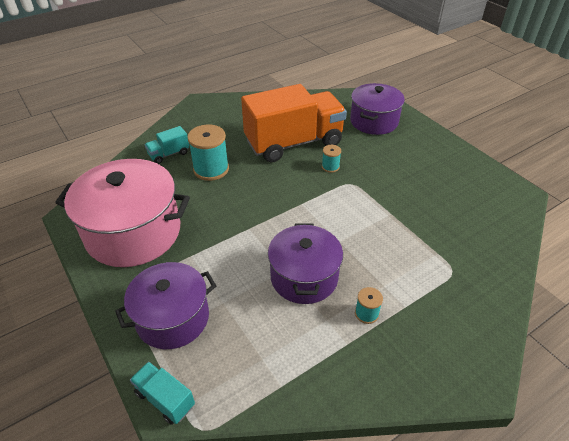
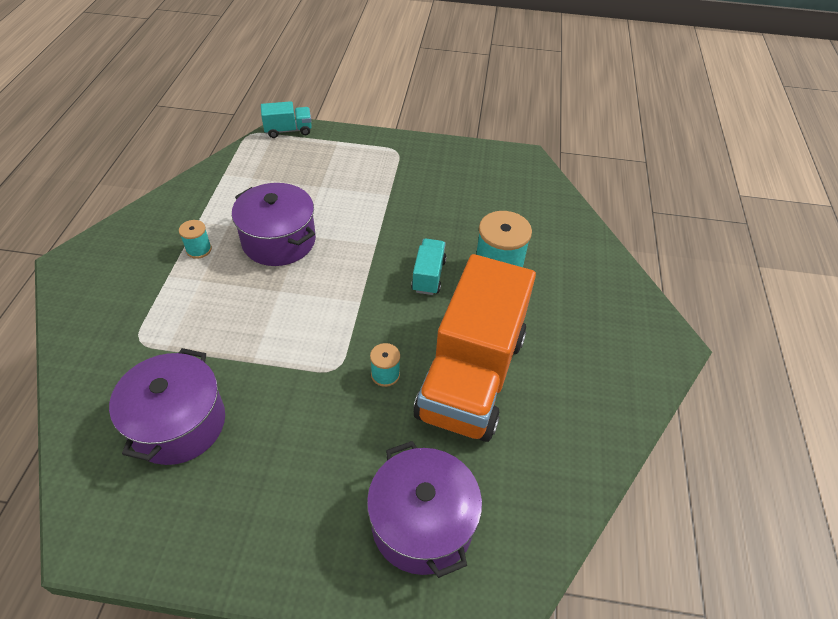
camera: 130 degrees right, 5 degrees up
pink pot [55,159,190,267] -> none
purple pot [115,262,216,349] -> purple pot moved to [109,348,225,465]
turquoise truck [145,126,189,164] -> turquoise truck moved to [411,239,447,295]

